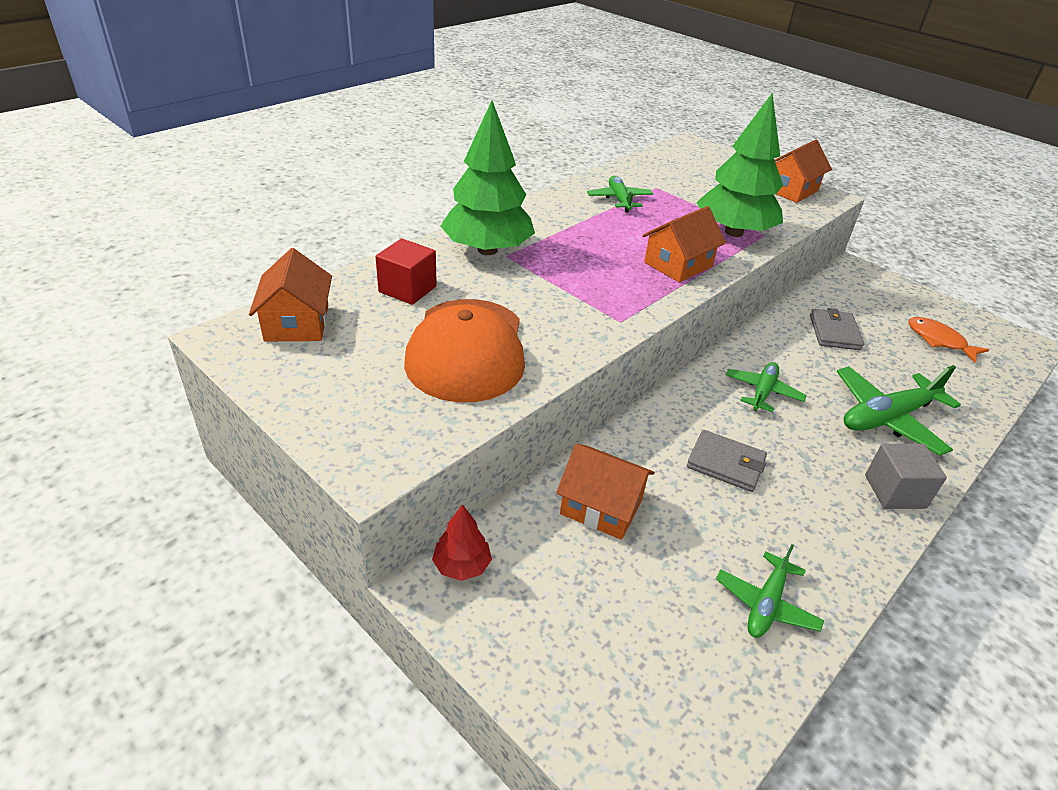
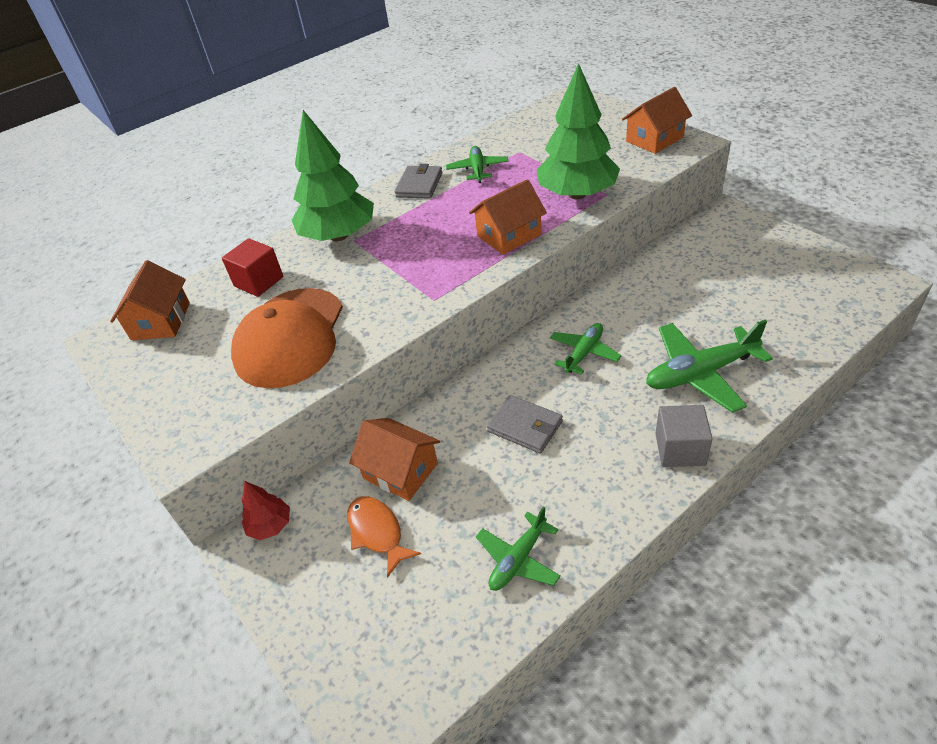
camera: 15 degrees right, 5 degrees up
grey wallet [810,308,864,350] -> grey wallet moved to [394,164,442,199]
orange fish [908,317,989,363] -> orange fish moved to [347,496,421,578]

